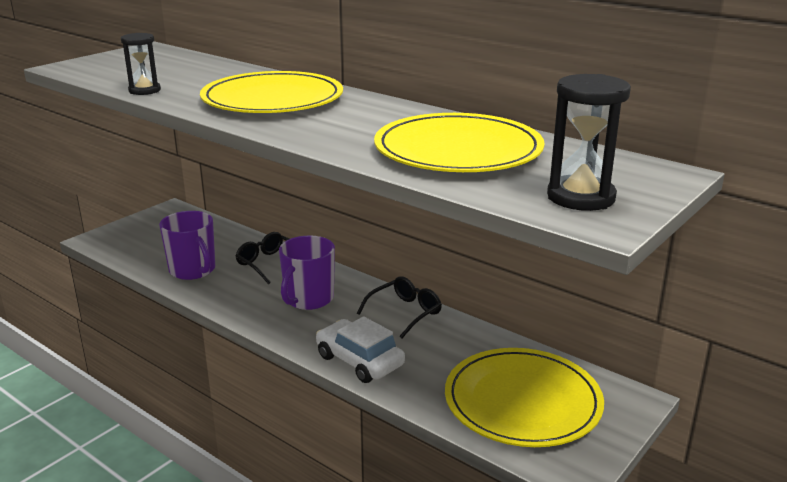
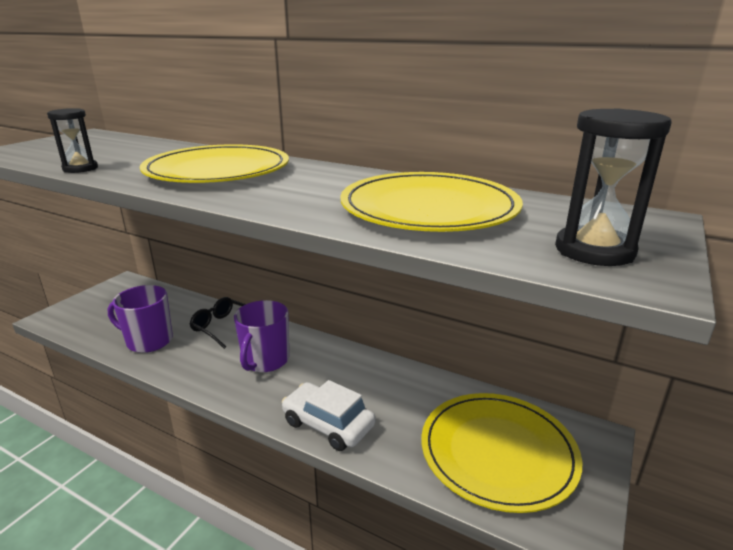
camera: 10 degrees left, 0 degrees up
purple mug [159,211,215,280] -> purple mug turned 150 degrees clockwise [108,285,173,353]
black glasses [357,276,442,338] -> none

